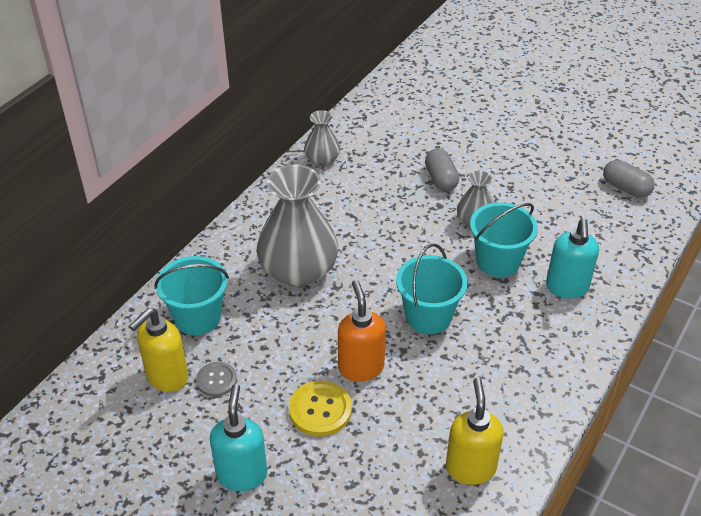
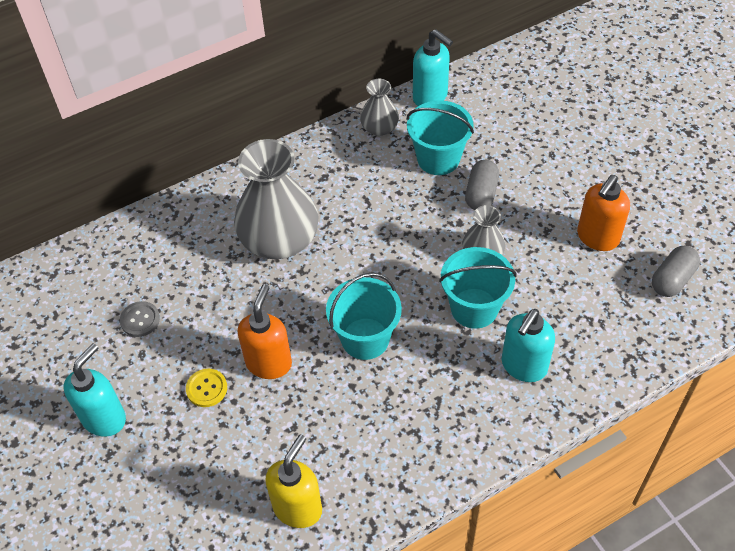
camera: 30 degrees right, 10 degrees up
yellow soap dispenser [129,308,188,392] -> none
turquoise bucket [155,256,229,335] -> turquoise bucket moved to [407,100,474,175]
yellow button [289,380,352,437] -> yellow button [186,369,227,407], size x0.66
grey capsule [603,160,655,198] -> grey capsule turned 60 degrees clockwise [652,246,700,297]
none -> turquoise soap dispenser [413,29,453,106]
none -> orange soap dispenser [577,175,630,251]

